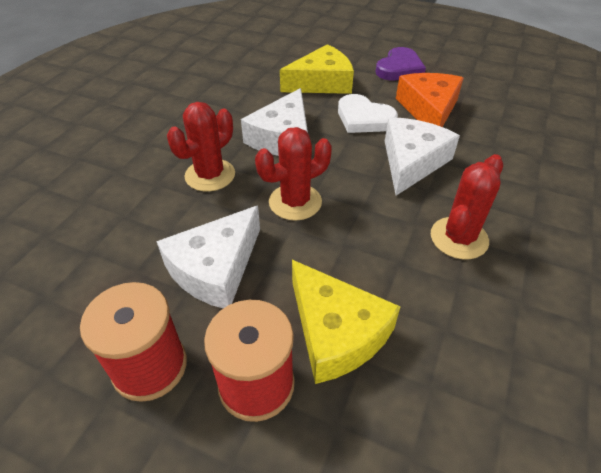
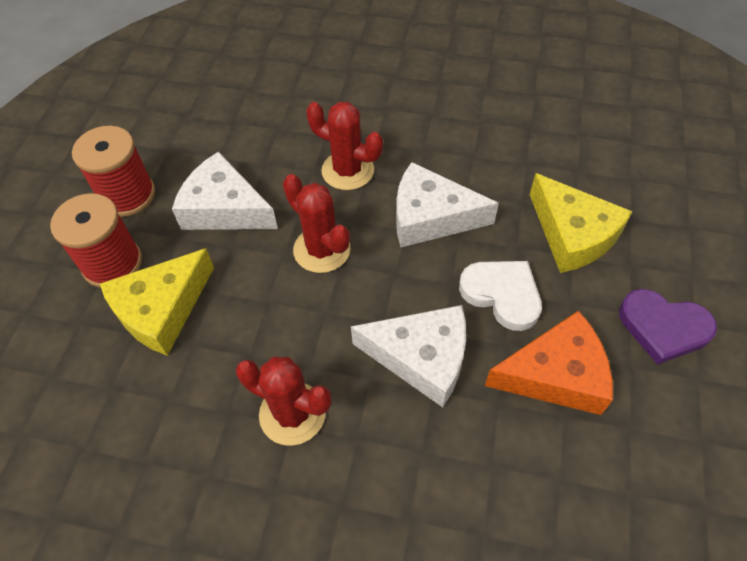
camera: 80 degrees right, 10 degrees up
white heart [338,94,398,133] -> white heart turned 105 degrees clockwise [459,261,542,331]

